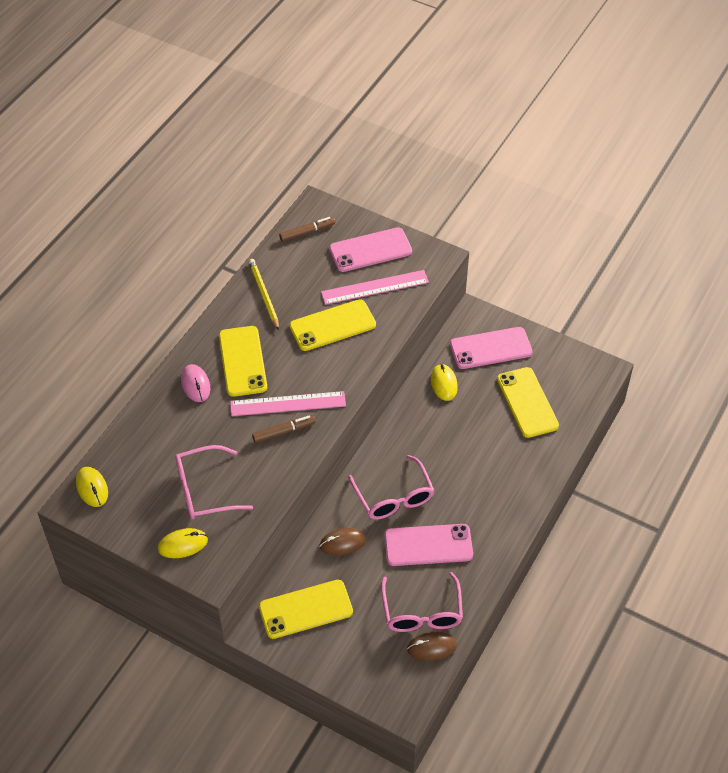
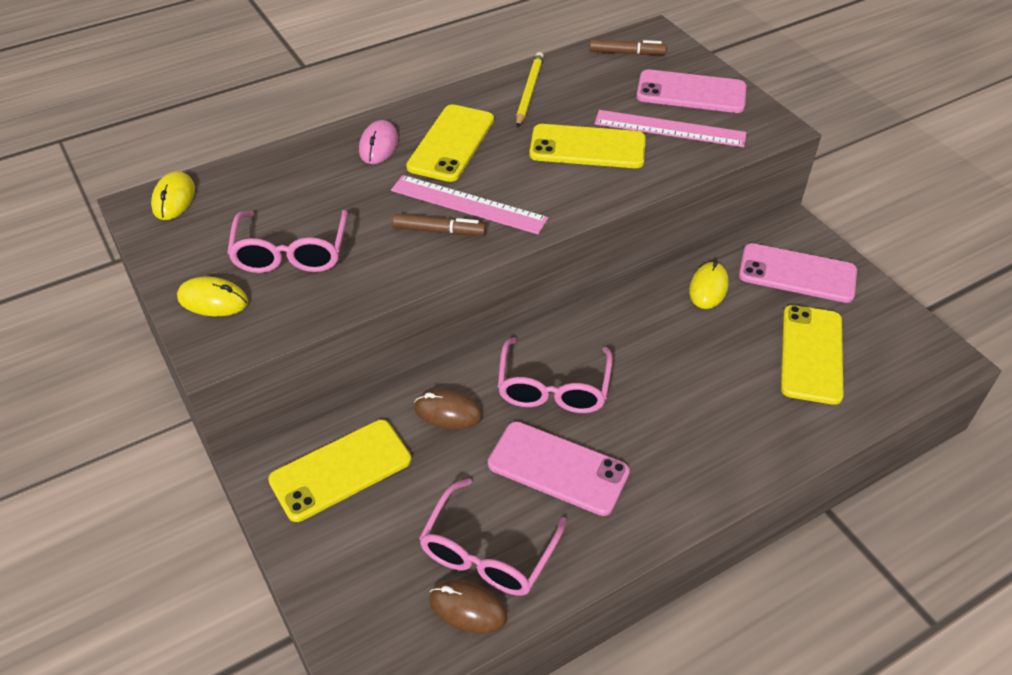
camera: 30 degrees right, 5 degrees down
pink glasses [175,445,253,519] -> pink glasses turned 105 degrees counterclockwise [227,210,348,273]
yellow phone [259,580,353,639] -> yellow phone turned 45 degrees counterclockwise [268,420,411,522]

